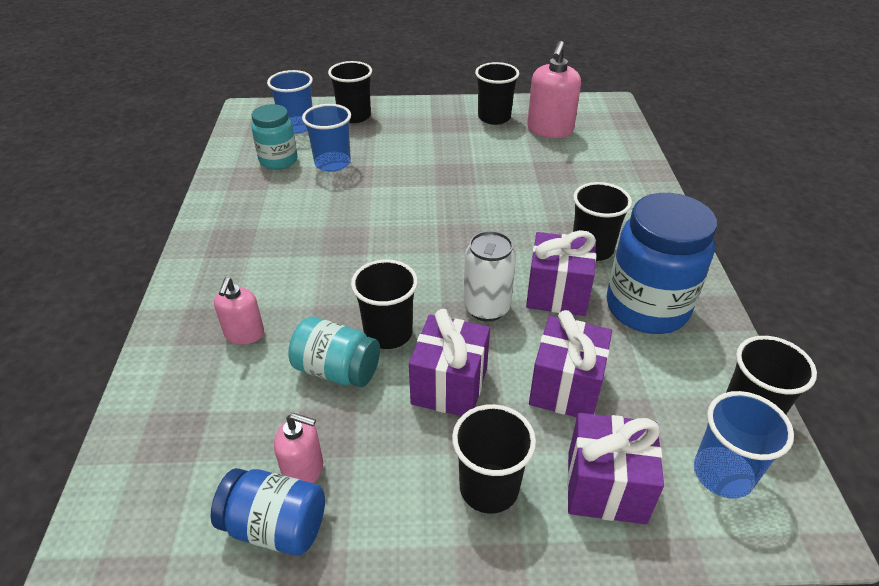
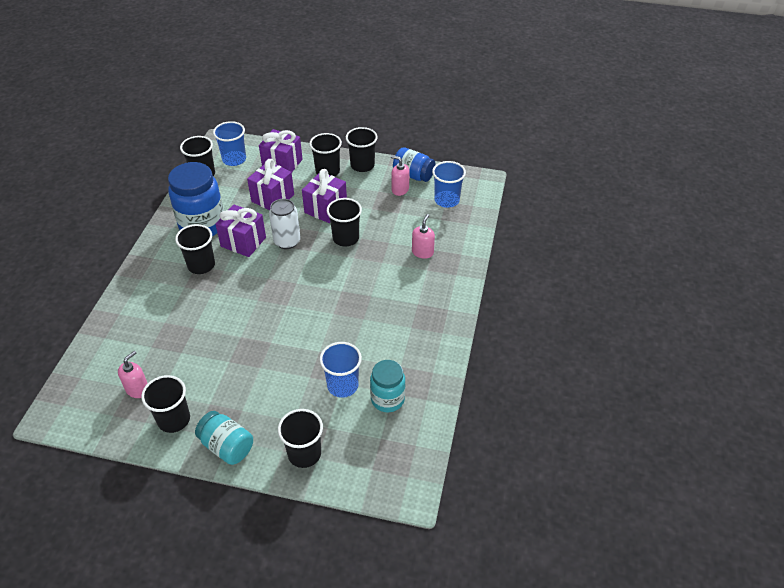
camera: 165 degrees left, 5 degrees up
blue cup [267,70,313,134] -> blue cup moved to [432,161,466,208]
turquoise jar [288,317,380,387] -> turquoise jar moved to [195,411,253,465]
pink soap dispenser [527,41,581,138] -> pink soap dispenser [118,351,148,398], size x0.60
none -> black cup [346,127,378,172]

